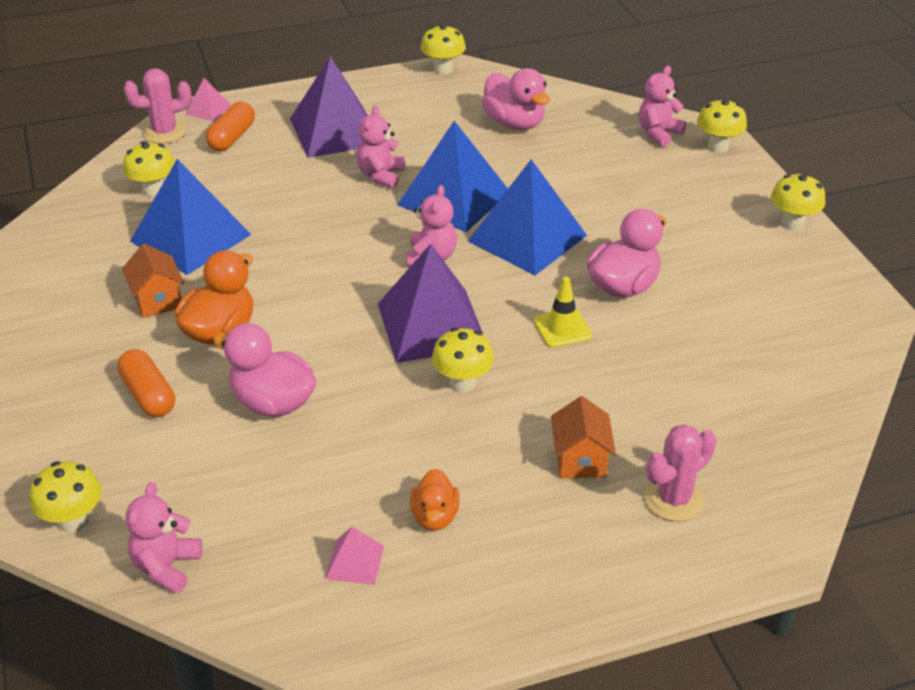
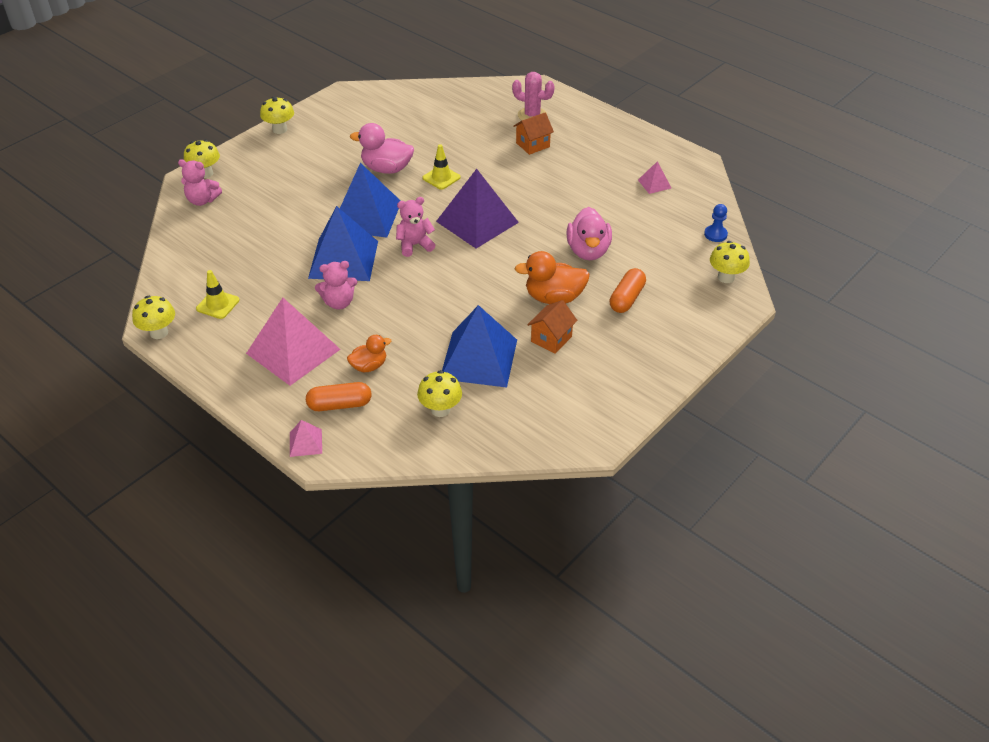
camera: 120 degrees left, 5 degrees up
pink cactus [123,68,191,144] -> none
pink teddy bear [126,482,203,594] -> blue pawn [704,204,728,242]
purple pyramid [290,56,367,158] -> pink pyramid [246,298,341,386]
orange duck [410,469,460,531] -> orange duck moved to [347,335,391,372]
yellow mushroom [432,327,494,393] -> none
pink duck [482,68,550,130] -> none
none -> yellow traffic cone [196,270,239,319]

